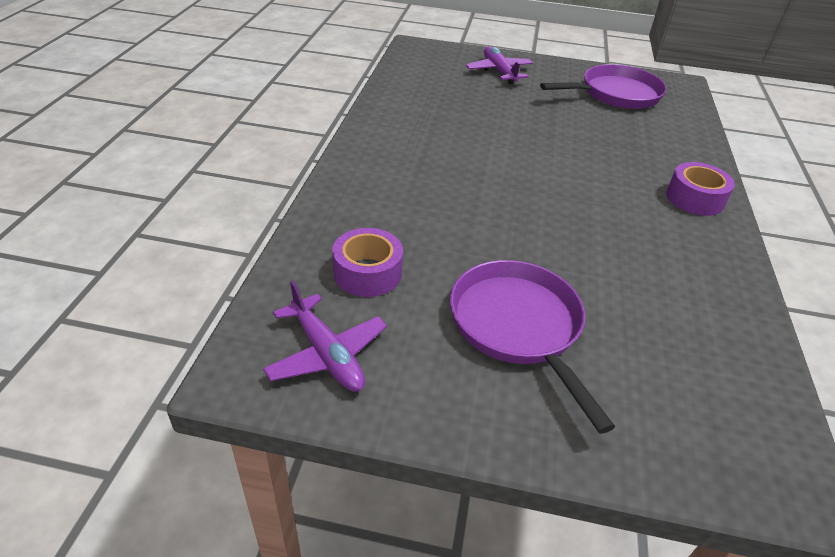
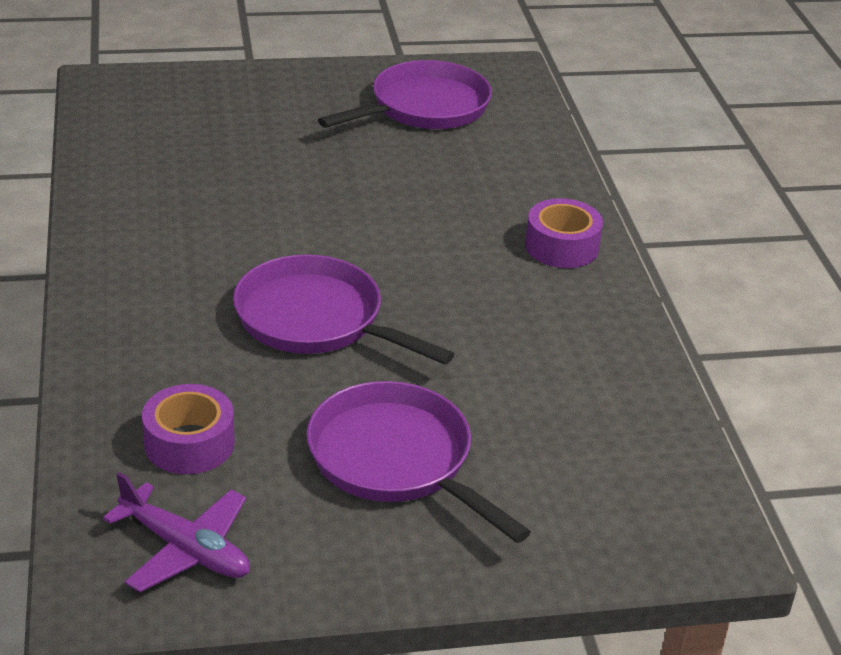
camera: 20 degrees left, 5 degrees down
purple plane [466,46,533,84] -> none
none -> purple pan [233,255,454,365]

